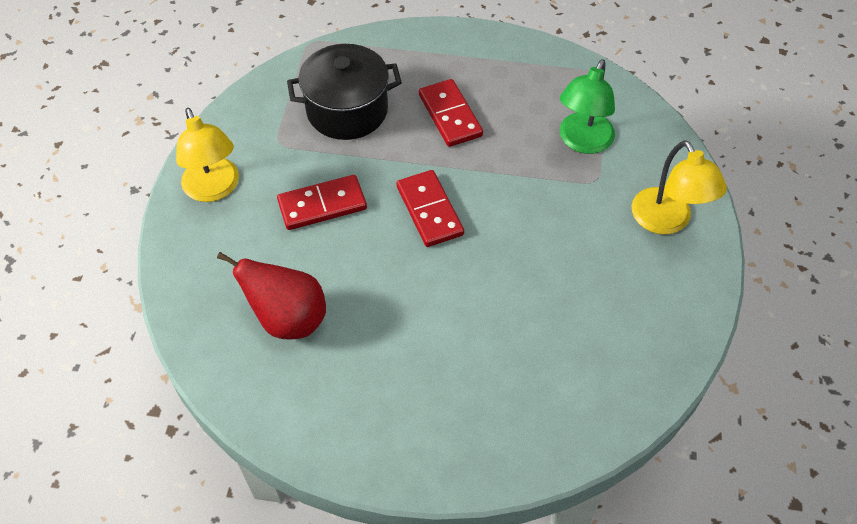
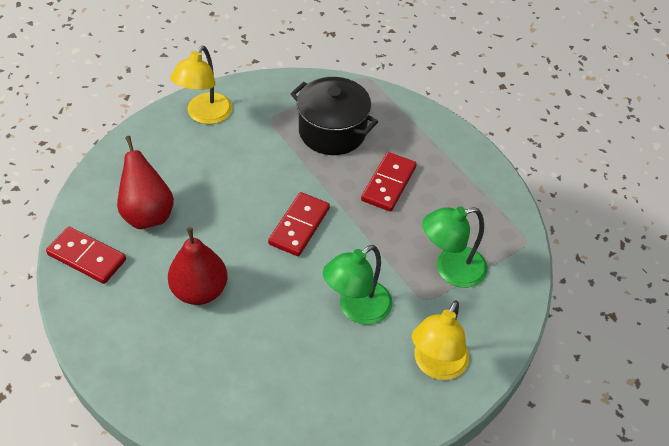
camera: 45 degrees right, 5 degrees down
red domino [277,175,367,230] -> red domino moved to [46,227,126,284]
none -> red pear [168,227,228,305]
none -> green lamp [323,245,393,325]

